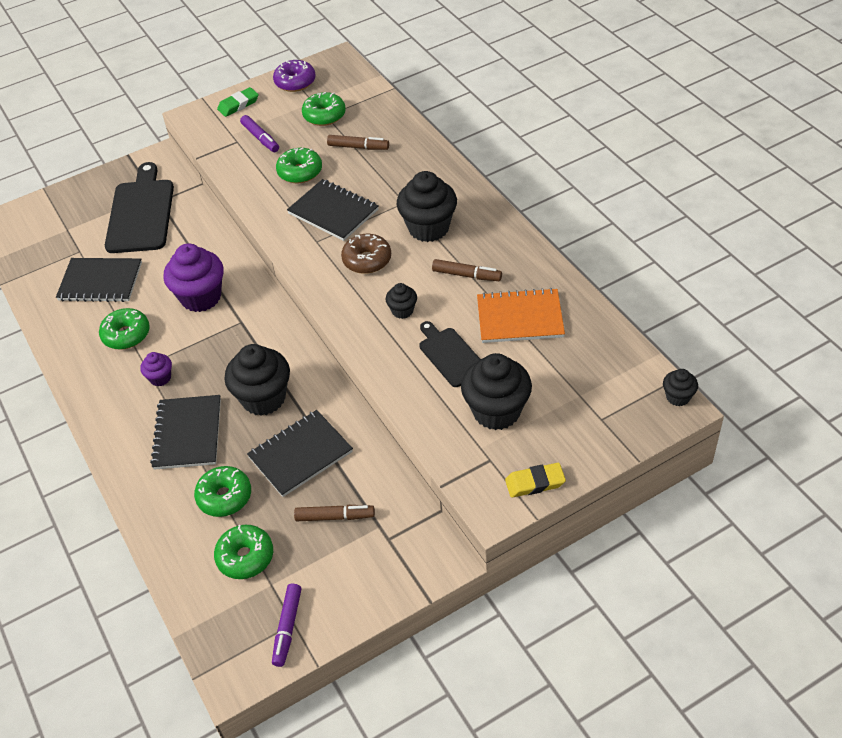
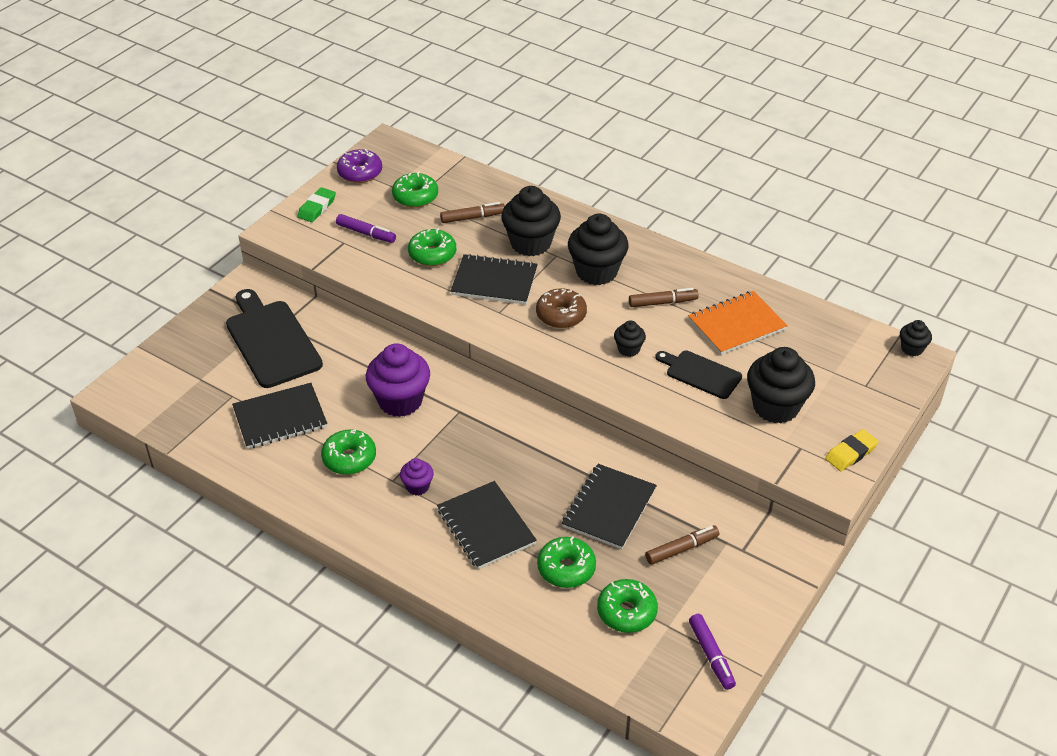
camera: 30 degrees left, 5 degrees down
black cupcake [224,344,290,416] -> black cupcake moved to [501,186,561,256]

